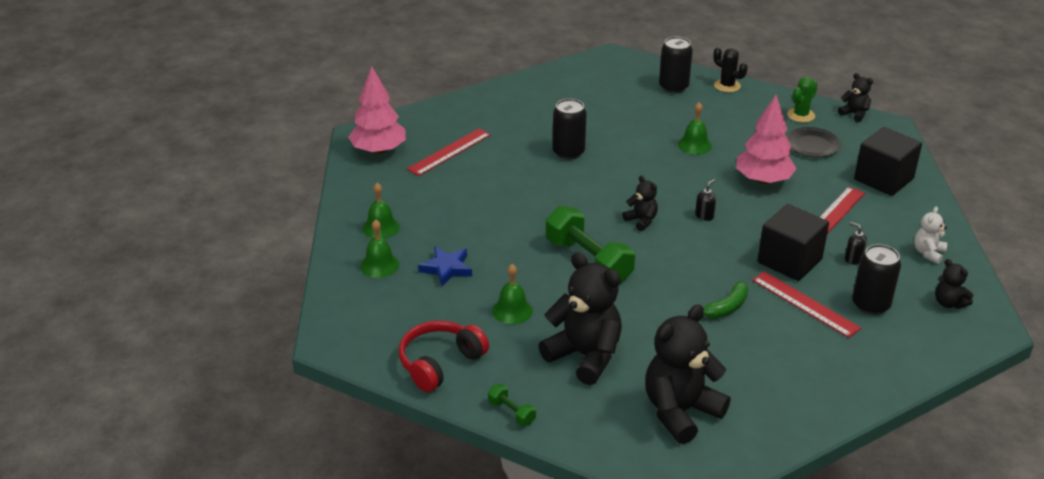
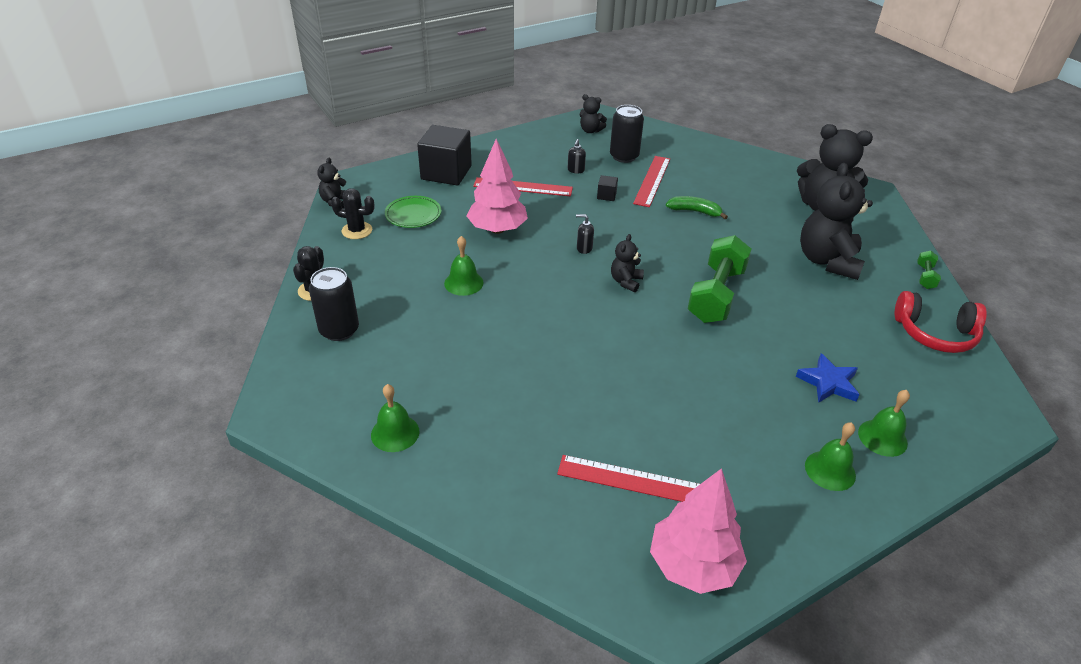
camera: 120 degrees left, 5 degrees up
green bell [492,264,533,324] -> green bell moved to [371,384,420,452]
black can [553,99,587,160] -> none
black cube [758,204,829,281] -> black cube [597,175,618,201], size x0.42
black plate [786,127,841,157] -> green plate [385,196,441,228]
green cactus [787,77,818,123] -> black cactus [331,188,375,239]
white teddy bear [914,206,947,264] -> none
black teddy bear [935,259,973,309] -> black teddy bear turned 90 degrees clockwise [580,94,607,133]

